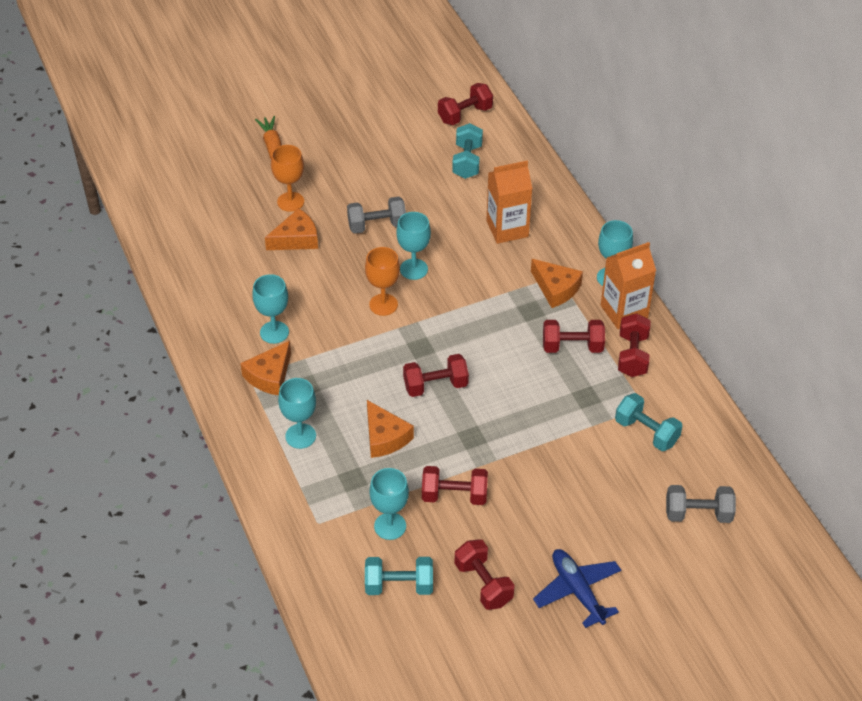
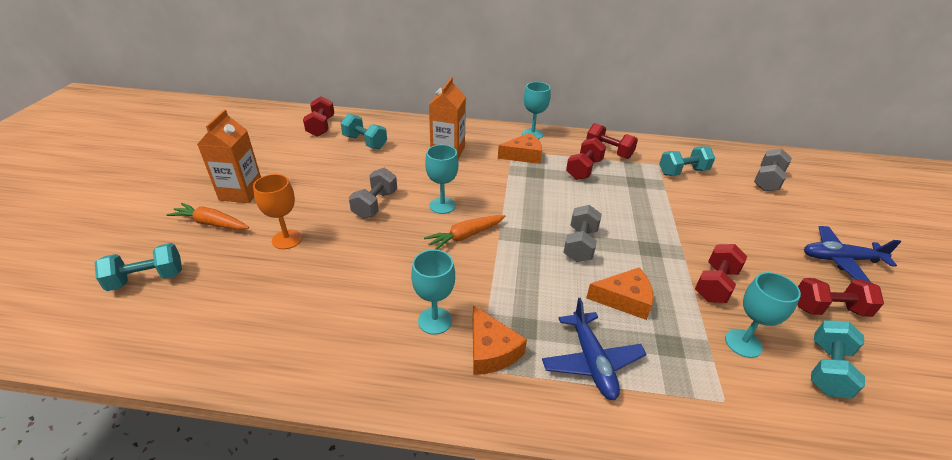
camera: 60 degrees left, 10 degrees down
orange cheese [265,208,318,250] -> none
turquoise goblet [278,378,316,449] -> blue plane [542,298,647,400]
orange goblet [365,247,400,316] -> orange carrot [424,215,506,250]
red dumbbell [403,354,469,397] -> grey dumbbell [563,205,602,262]
orange carton [601,242,656,329] -> orange carton moved to [197,110,261,203]
none -> turquoise dumbbell [95,243,182,291]

